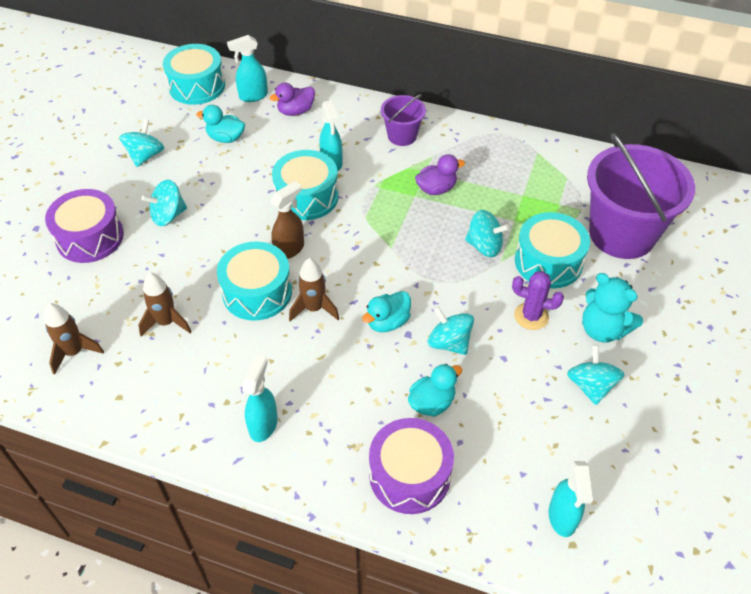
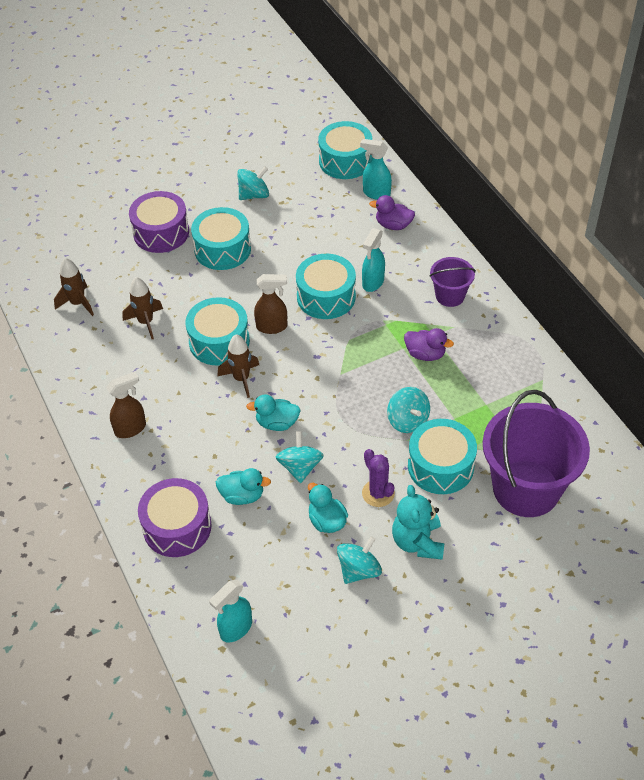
camera: 45 degrees right, 0 degrees up
turquoise spinning top [141,180,187,226] -> turquoise drum [191,207,251,270]
turquoise duck [196,105,245,143] -> turquoise duck moved to [308,483,348,533]
turquoise spray bottle [242,355,278,442] -> brown spray bottle [106,372,146,438]

